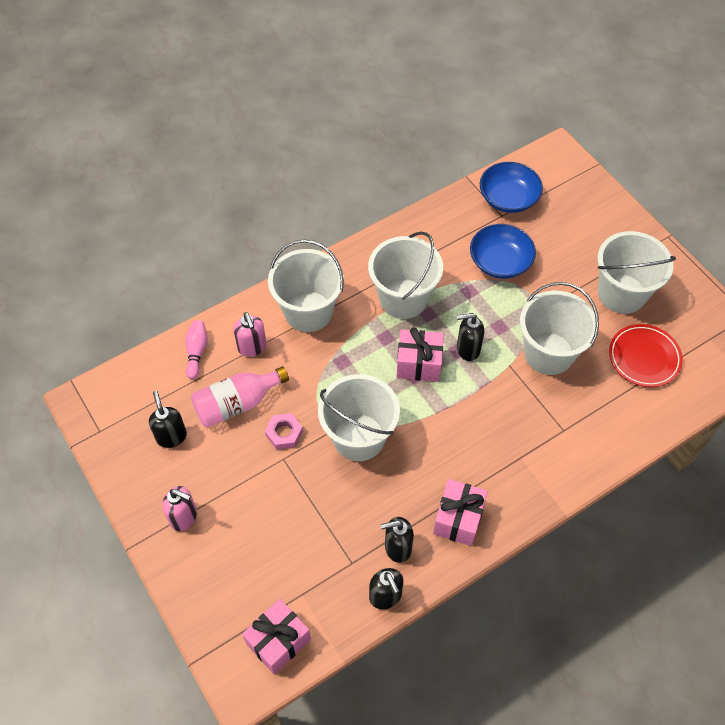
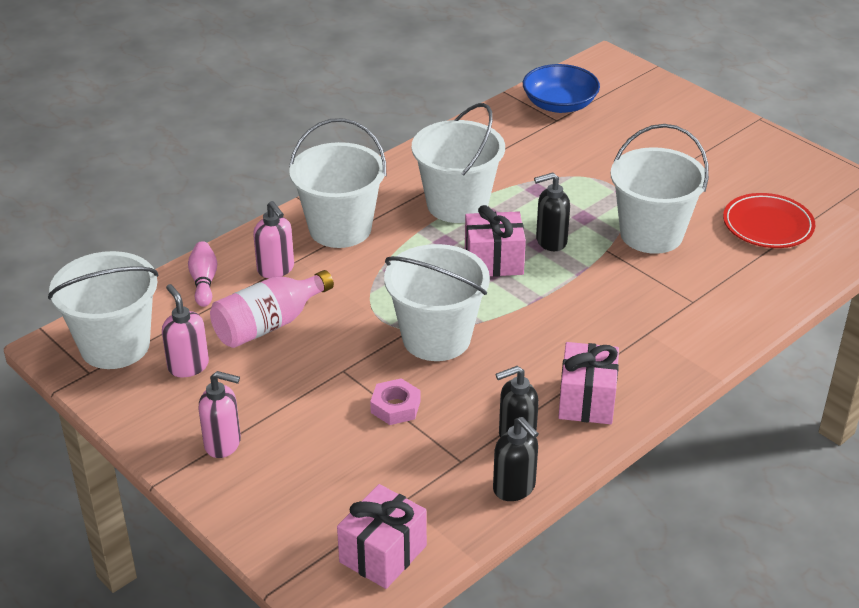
camera: 10 degrees left, 20 degrees down
black soap dispenser [149,391,187,448] -> pink soap dispenser [162,284,209,377]
pink nut [265,413,303,450] -> pink nut moved to [370,378,421,425]
blue bowl [470,224,536,279] -> none
white bucket [598,231,676,314] -> white bucket moved to [48,251,159,369]

